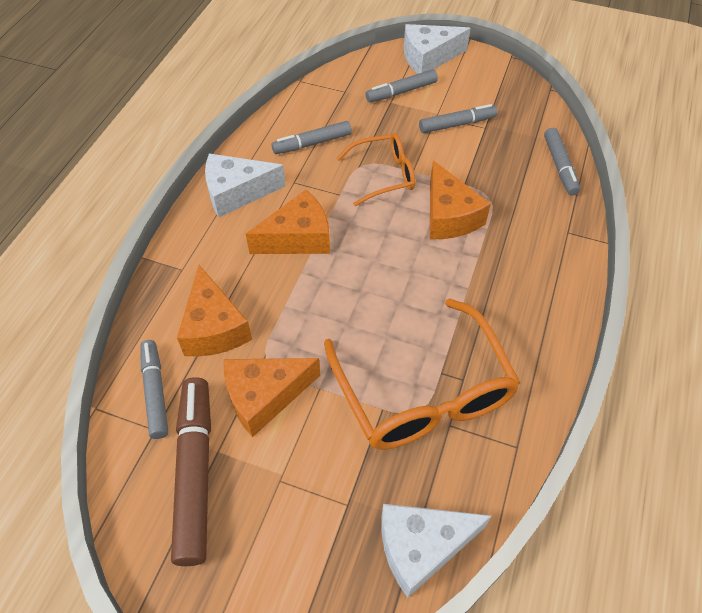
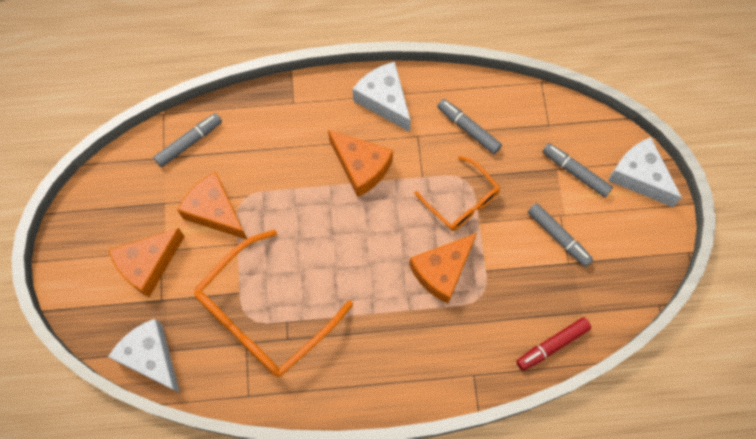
camera: 65 degrees right, 15 degrees up
brown marker [171,377,211,566] -> none
orange cheese [177,265,252,357] -> orange cheese moved to [109,228,185,297]
grey marker [544,128,580,196] -> red marker [516,317,591,371]

